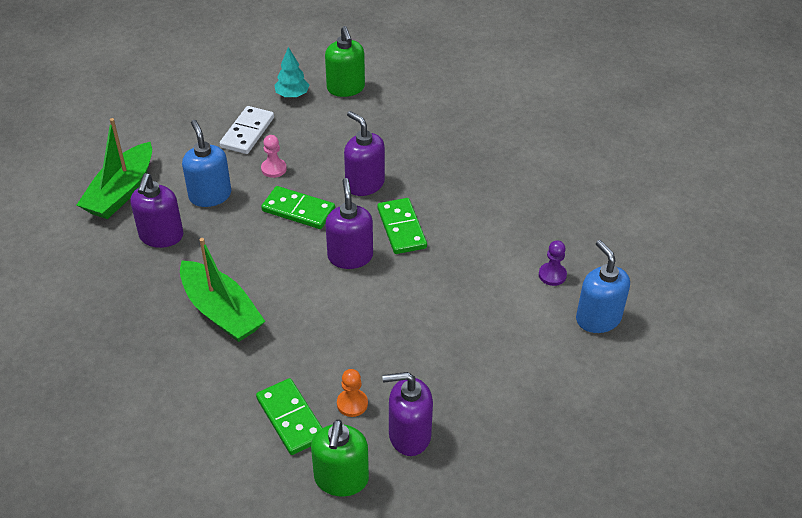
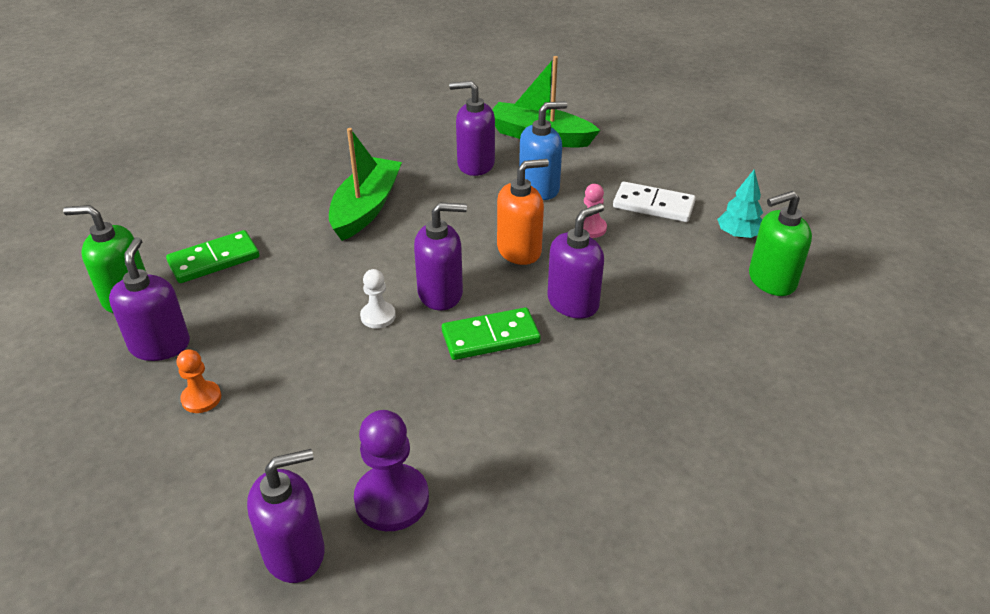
camera: 90 degrees right, 5 degrees down
green boat [180,238,265,342] -> green boat turned 150 degrees clockwise [329,128,402,241]
green domino [261,186,335,229] -> orange soap dispenser [497,159,549,265]
orange pawn [337,369,368,417] -> orange pawn moved to [177,349,221,413]
purple pawn [539,240,567,286] -> purple pawn [354,410,429,531], size x1.72
blue soap dispenser [576,240,630,333] -> purple soap dispenser [247,449,325,583]
none -> white pawn [360,269,396,329]

